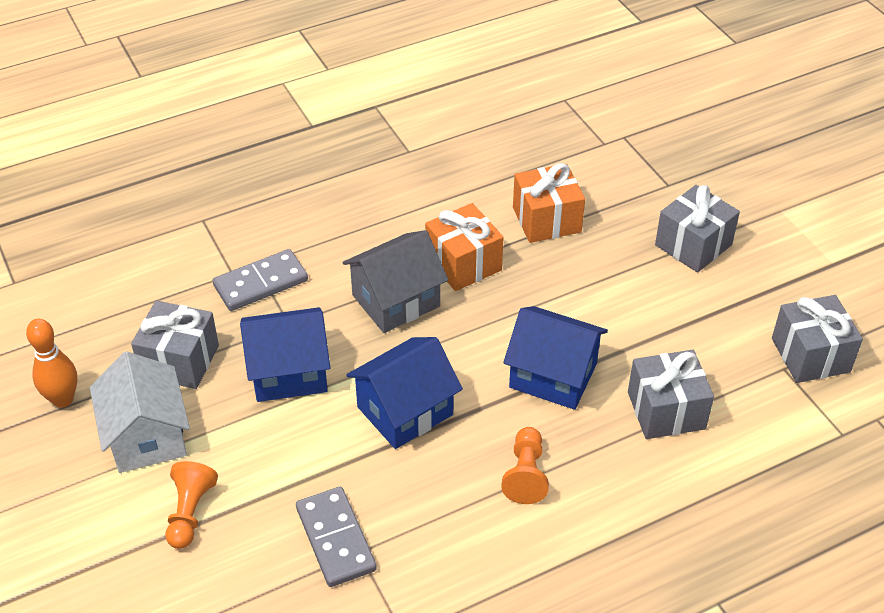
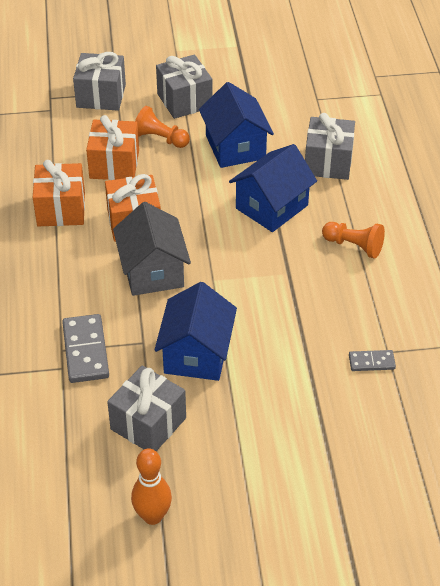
camera: 70 degrees left, 0 degrees up
white house [90,351,190,473] -> none
orange pawn [165,461,218,549] -> orange pawn moved to [135,106,190,148]
grey domino [296,487,377,587] -> grey domino [349,350,396,371], size x0.56
blue house [346,337,463,449] -> blue house moved to [199,82,274,168]
grey gift [772,295,863,383] -> grey gift moved to [73,52,126,111]
none -> orange gift [33,160,85,226]

